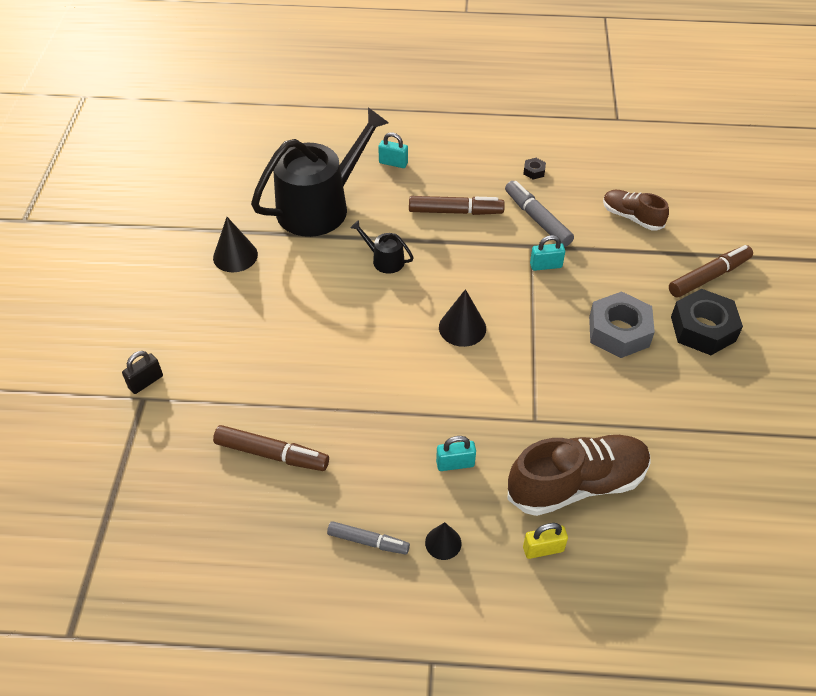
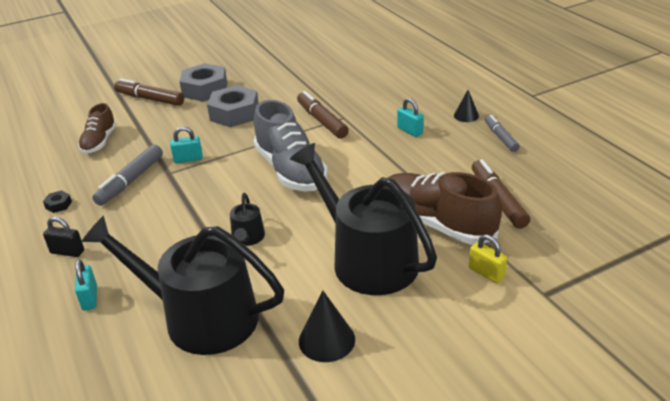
camera: 120 degrees left, 15 degrees down
black padlock [122,351,163,394] -> black padlock moved to [43,217,84,257]
brown marker [409,196,505,215] -> brown marker moved to [297,91,349,139]
black cone [439,289,486,347] -> grey shoe [254,100,328,192]
brown shoe [507,435,651,516] -> brown shoe moved to [388,172,502,245]
yellow padlock [523,523,568,559] -> yellow padlock moved to [469,234,507,283]
turquoise padlock [530,235,565,271] -> turquoise padlock turned 60 degrees counterclockwise [170,127,203,163]
black nut [671,289,743,355] -> grey nut [179,63,227,102]
none -> black watering can [290,143,437,295]

